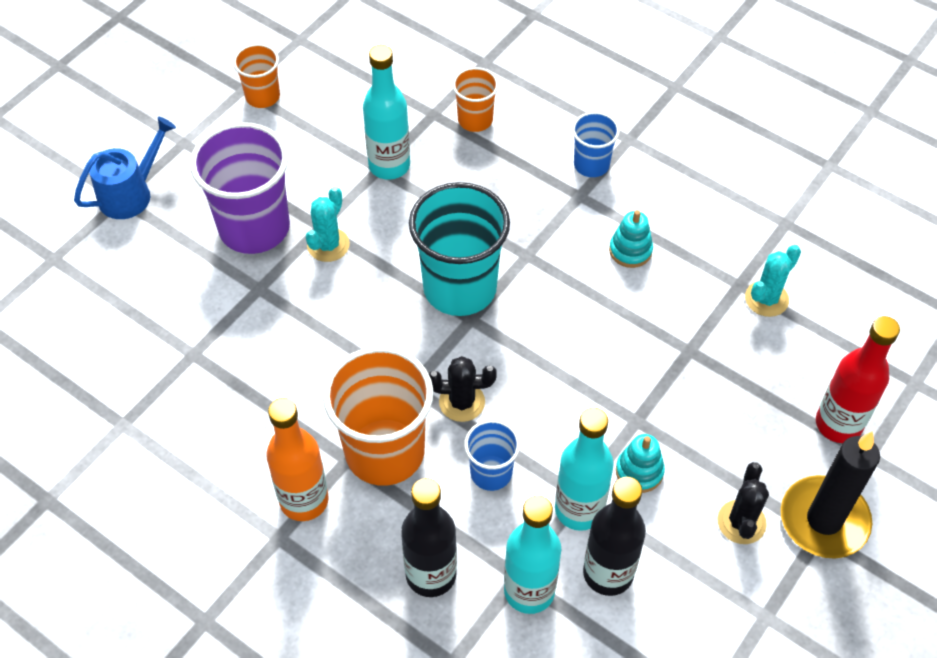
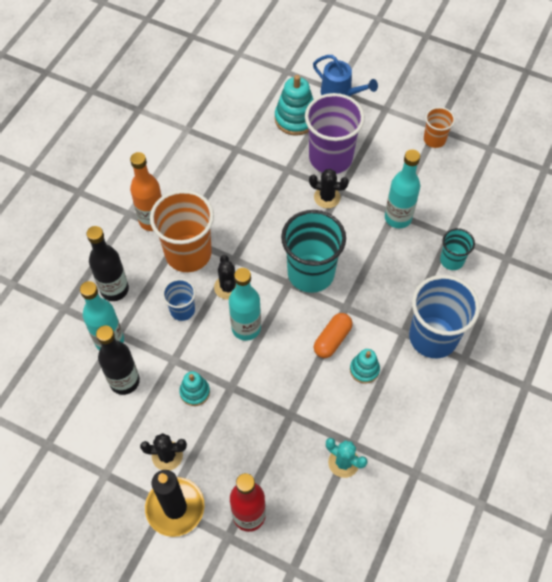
camera: 80 degrees right, 5 degrees up
turquoise cactus [306,187,350,262] -> black cactus [309,169,349,208]
orange cup [452,67,499,132] -> turquoise cup [440,228,475,270]
turquoise bottle [555,408,614,531] -> turquoise bottle moved to [229,268,261,341]
blue cup [572,112,620,177] -> blue cup [409,275,480,358], size x1.92
none -> turquoise stacking toy [275,75,314,136]
none -> orange capsule [314,313,353,358]

